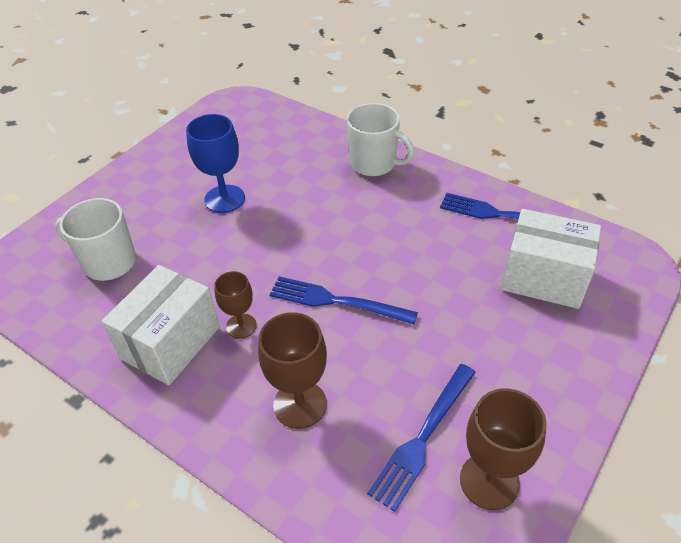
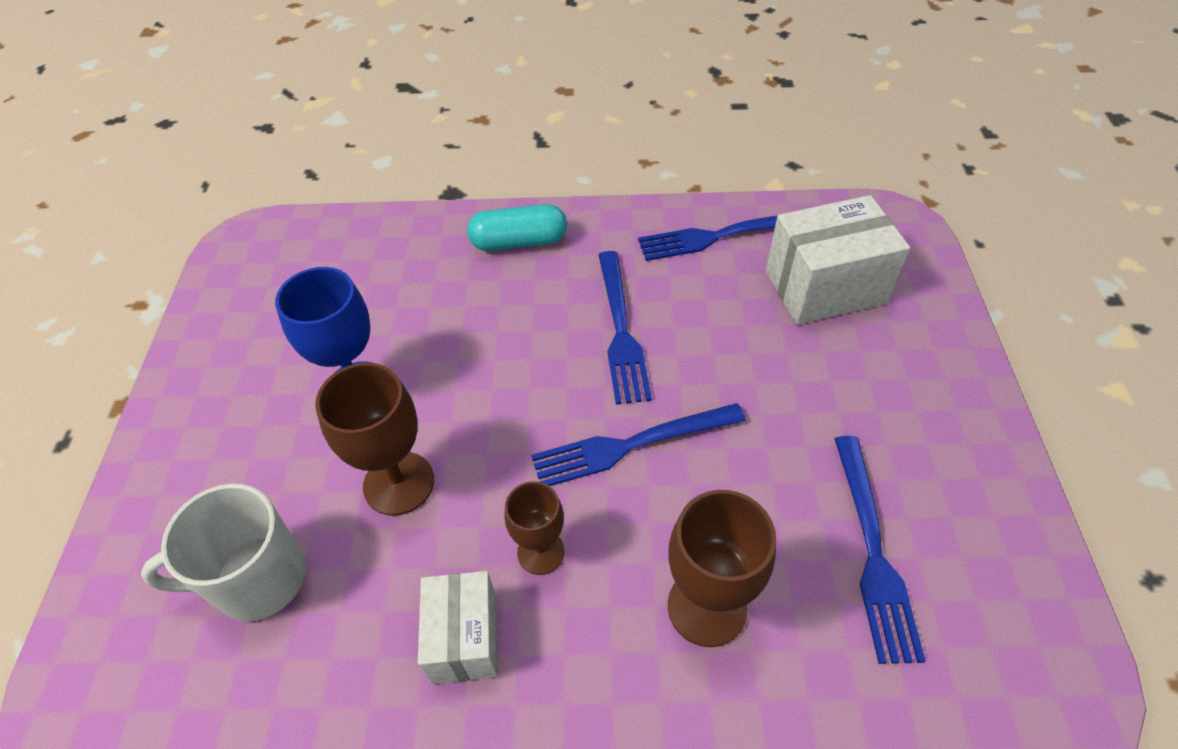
camera: 35 degrees left, 5 degrees up
white box [102,265,220,385] -> white box [418,571,498,684], size x0.63
white mug [347,103,414,176] -> turquoise capsule [467,204,567,251]
brown goblet [460,388,547,510] -> brown goblet moved to [315,363,434,516]
none -> blue fork [599,251,652,405]

